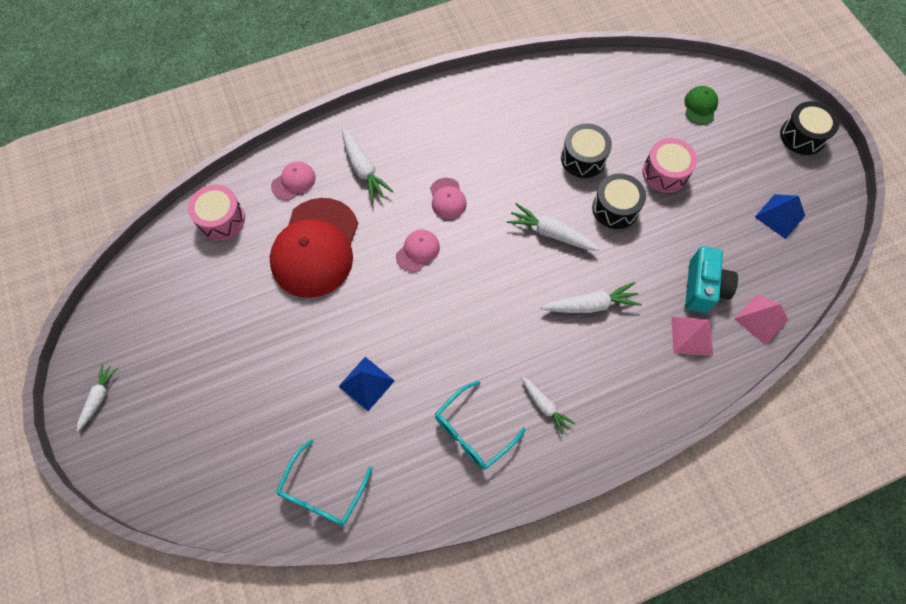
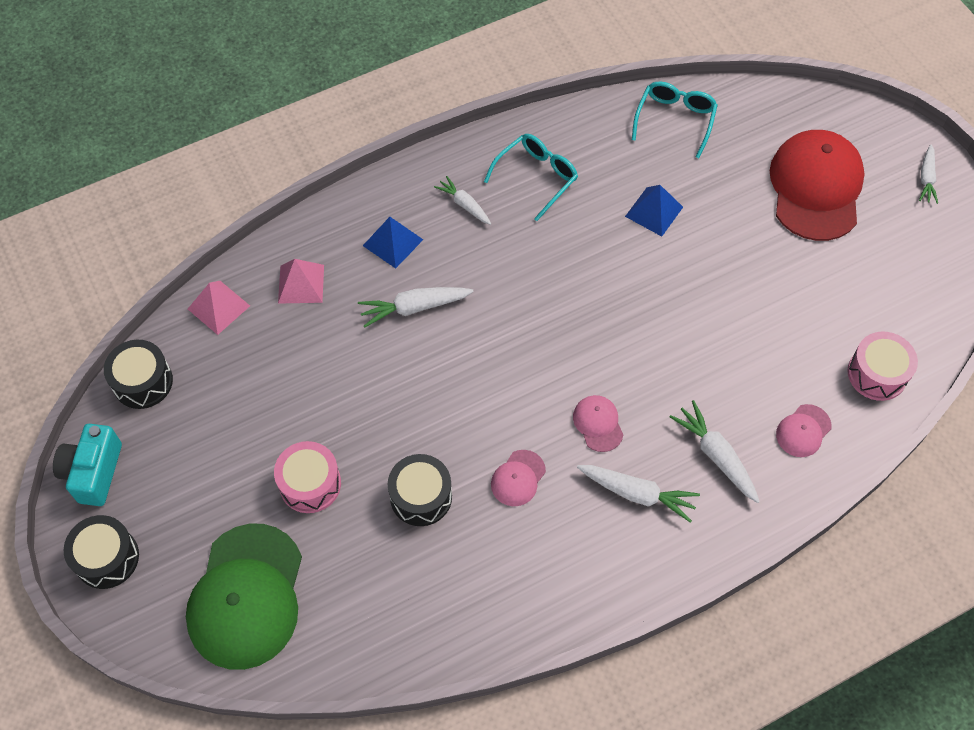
camera: 175 degrees right, 5 degrees down
red cap [270,198,358,298] -> red cap moved to [770,130,865,241]
pink cap [396,230,440,272] -> pink cap moved to [491,450,546,506]
white carrot [507,203,600,251] -> white carrot moved to [577,465,700,523]
black drum [592,173,646,229] -> black drum moved to [104,340,173,409]
green cap [684,86,718,125] -> green cap [186,524,302,670], size x2.26
turquoise camera [685,246,738,313] -> turquoise camera moved to [53,424,122,506]
blue pyramid [755,194,805,239] -> blue pyramid moved to [363,217,423,268]

